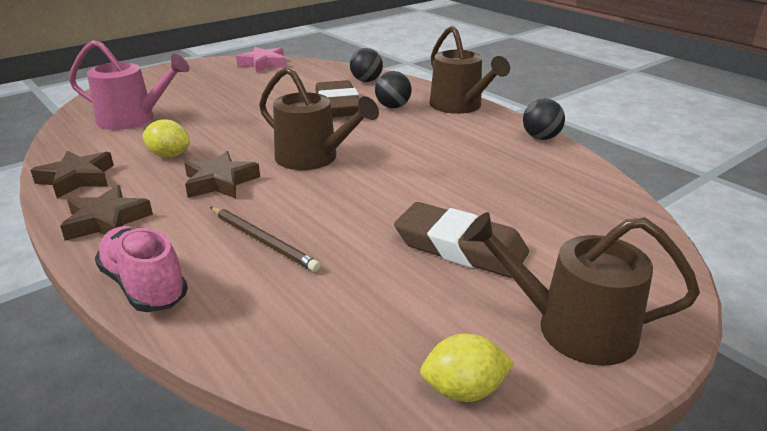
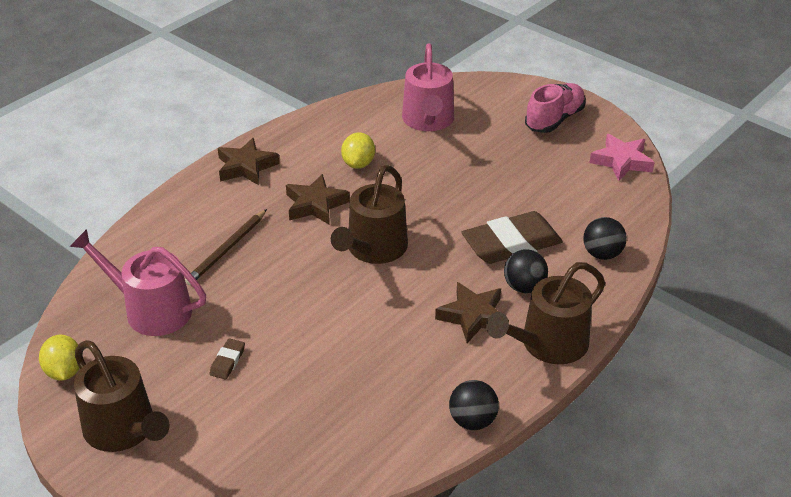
camera: 80 degrees right, 10 degrees up
brown star [30,150,114,199] -> brown star moved to [435,282,509,343]
pink shoe [95,226,188,312] -> pink shoe moved to [525,83,586,133]
brown eraser [394,202,529,278] -> brown eraser [210,338,245,379], size x0.42
brown watering can [463,212,700,366] -> brown watering can turned 135 degrees clockwise [74,340,170,452]
none -> pink watering can [70,229,206,336]

